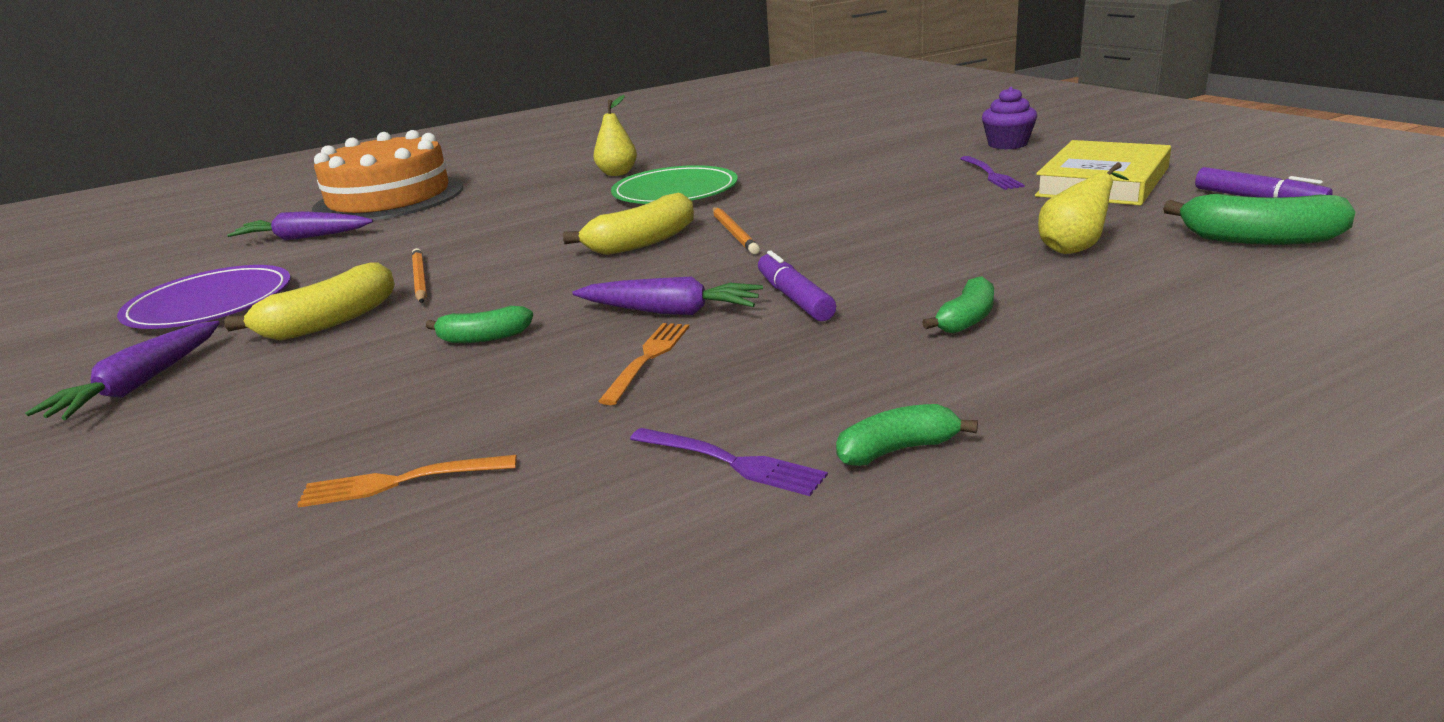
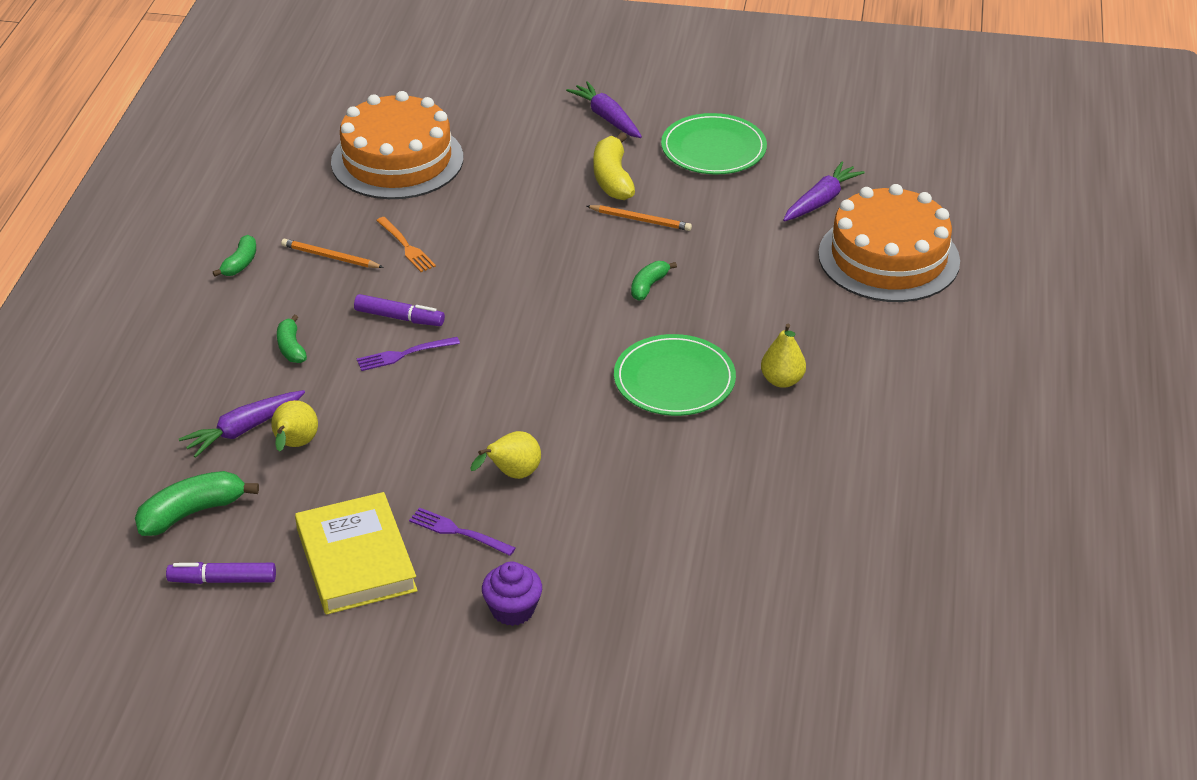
camera: 125 degrees right, 15 degrees up
purple plate [117,265,291,329] -> green plate [661,113,767,174]
orange fork [297,455,517,508] -> orange cake [331,91,463,199]
green banana [426,306,533,343] -> green banana moved to [631,261,677,301]
yellow banana [563,193,694,255] -> none
purple carrot [572,276,763,315] -> purple carrot moved to [179,390,305,458]
purple fork [630,428,828,496] -> purple fork moved to [357,337,460,371]
orange pencil [713,207,760,254] -> orange pencil moved to [281,239,384,268]
none -> yellow pear [470,431,541,479]

